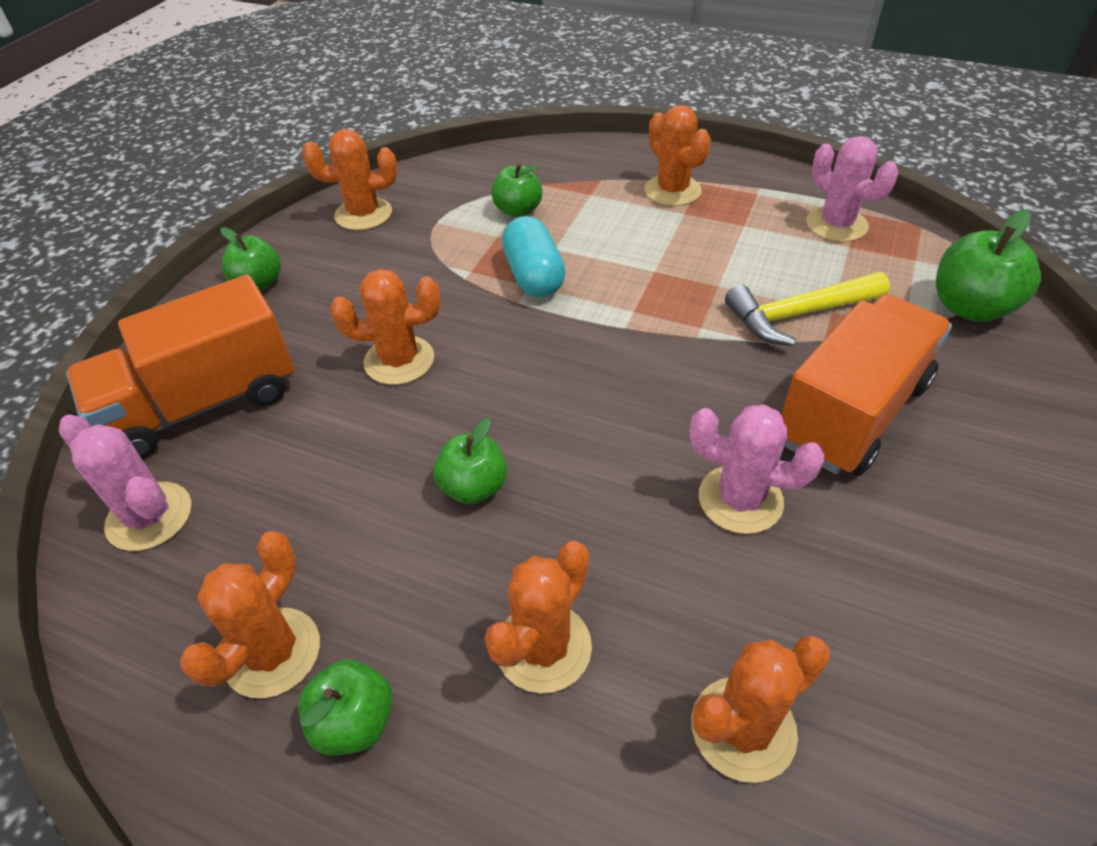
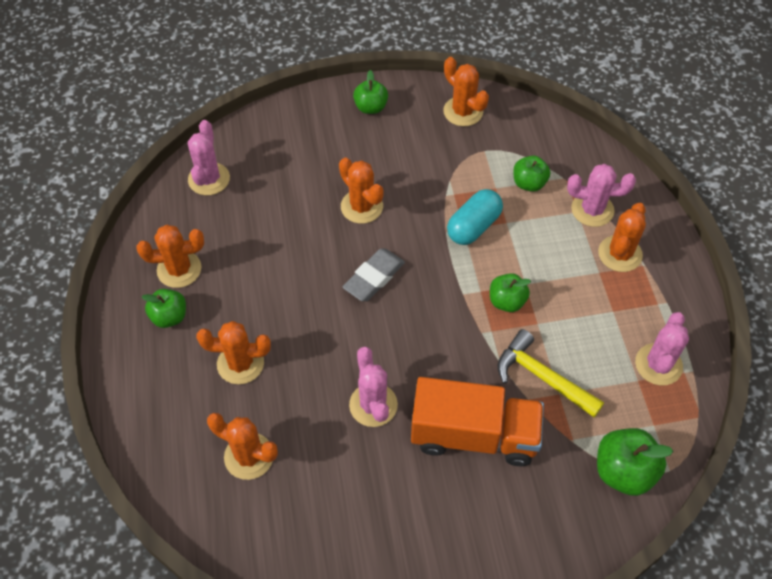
camera: 55 degrees right, 10 degrees up
orange truck [66,275,294,459] -> none
green apple [433,418,507,504] -> green apple moved to [490,273,531,312]
none -> grey eraser [342,248,405,301]
none -> pink cactus [567,164,636,227]

